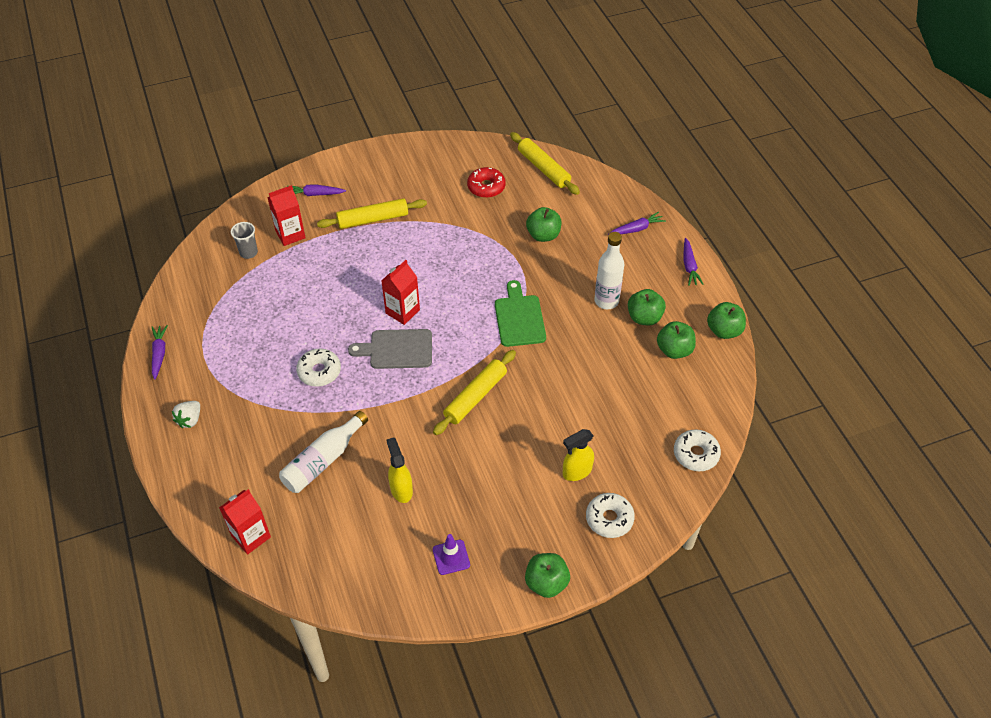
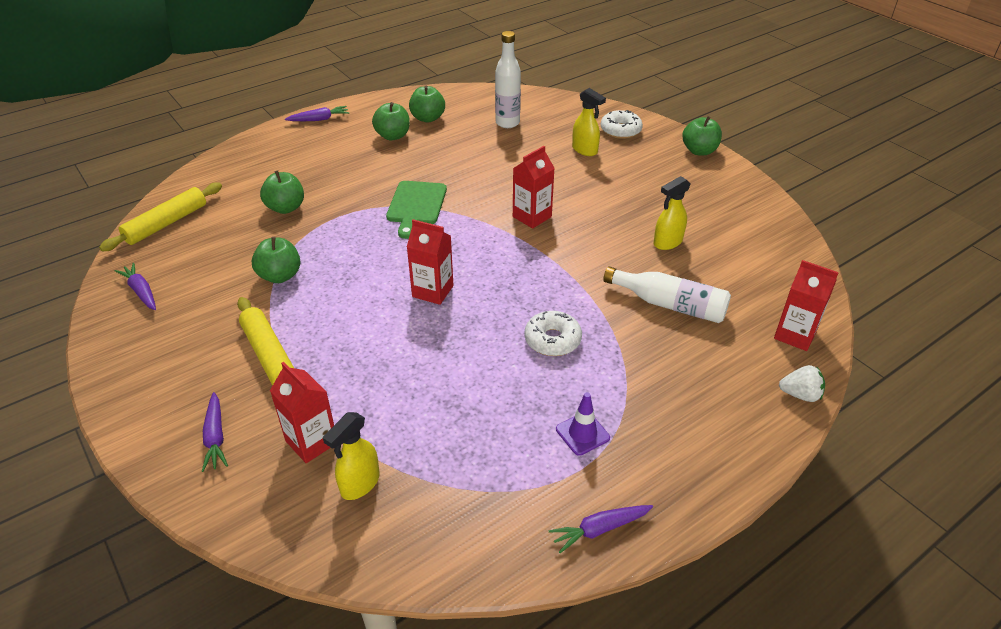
camera: 105 degrees left, 10 degrees down
white strawberry [172,401,200,428] -> white strawberry moved to [779,365,825,402]
grey cup [231,222,258,259] -> yellow spray bottle [323,412,380,500]
grey cutting board [348,329,432,369] -> none
yellow rolling pin [433,350,516,435] -> red carton [513,146,555,229]
purple traffic cone [433,534,470,575] -> purple traffic cone moved to [556,392,610,456]
red donut [467,167,506,198] -> none
green cutting board [495,280,546,347] -> green cutting board turned 60 degrees counterclockwise [386,181,447,239]
white bottle [594,232,624,309] -> white bottle moved to [495,31,521,128]
purple carrot [608,212,666,235] -> purple carrot moved to [115,263,156,310]
white donut [674,429,721,471] -> none
green apple [707,302,746,339] -> green apple moved to [252,237,301,283]

